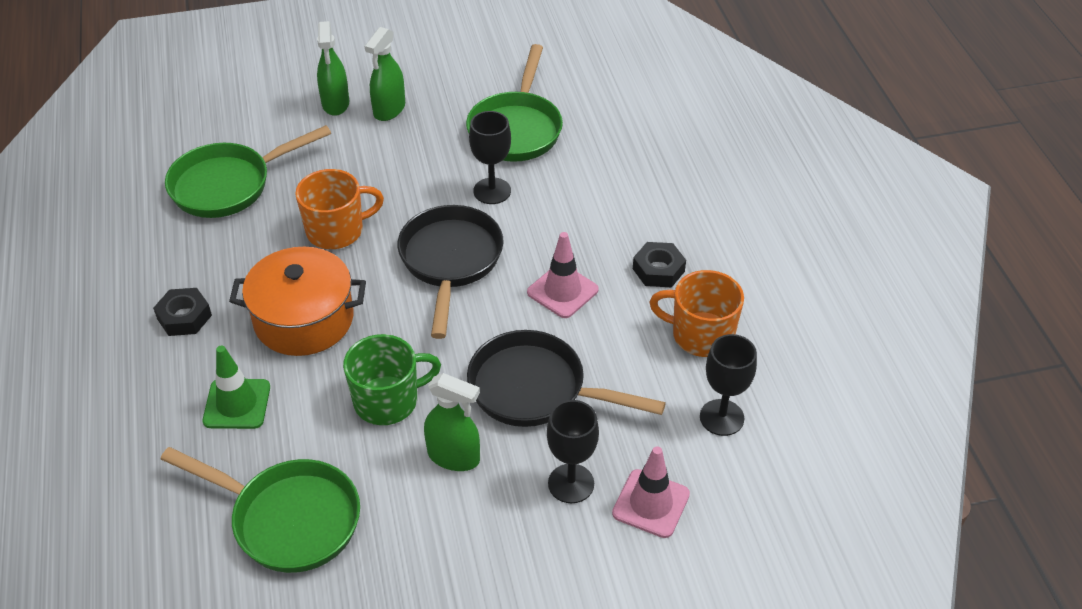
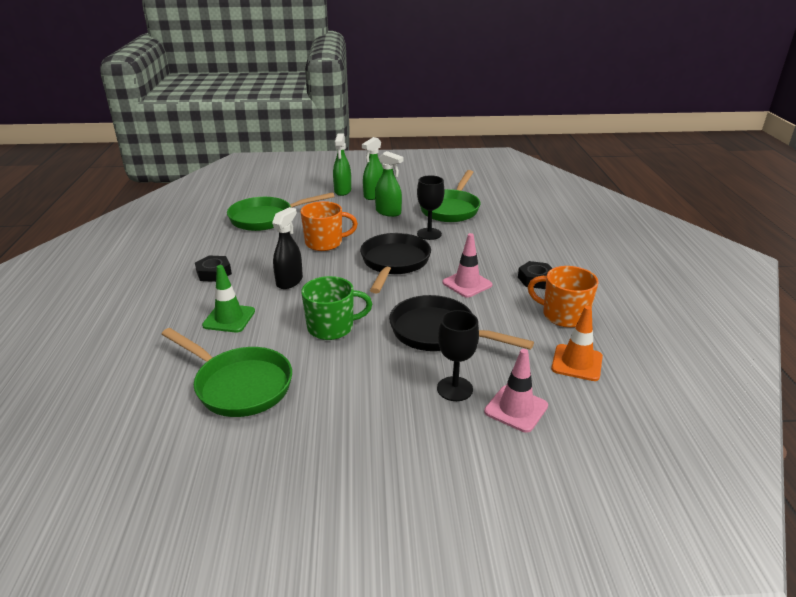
camera: 10 degrees right, 15 degrees down
orange pot [229,247,366,356] -> black spray bottle [272,207,303,289]
green spray bottle [424,373,480,471] -> green spray bottle moved to [375,151,404,217]
black goblet [700,334,757,436] -> orange traffic cone [551,306,603,381]

